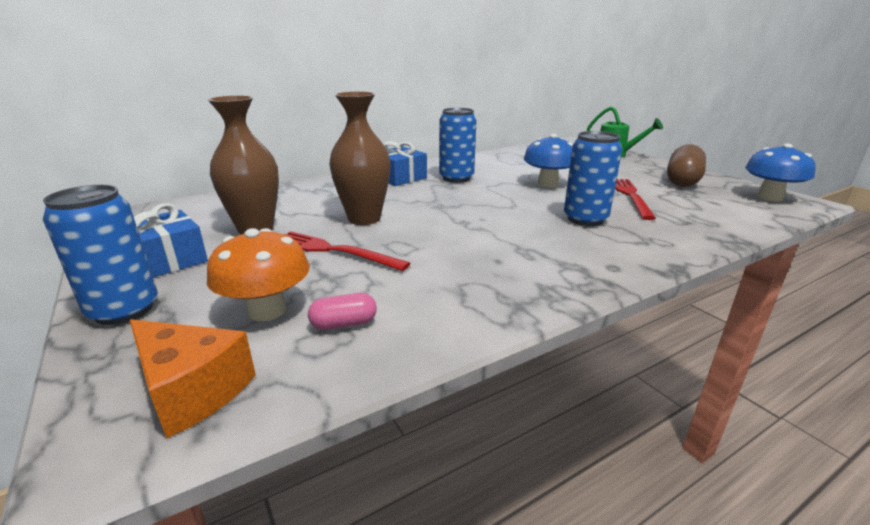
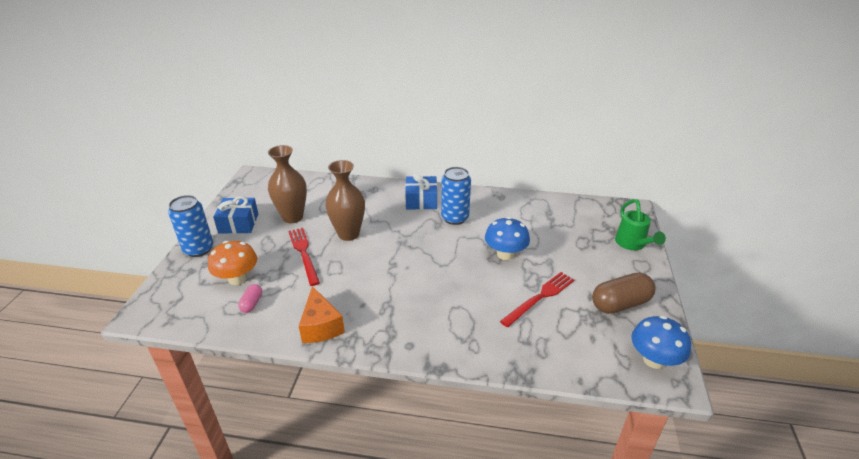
camera: 40 degrees right, 10 degrees up
orange cheese [130,319,256,439] -> orange cheese moved to [299,286,345,343]
pink capsule [308,293,377,330] -> pink capsule turned 75 degrees clockwise [238,284,262,313]
blue can [564,131,622,226] -> none

